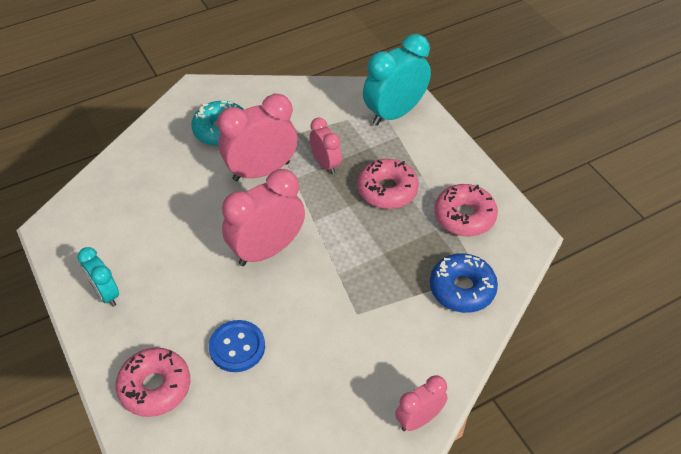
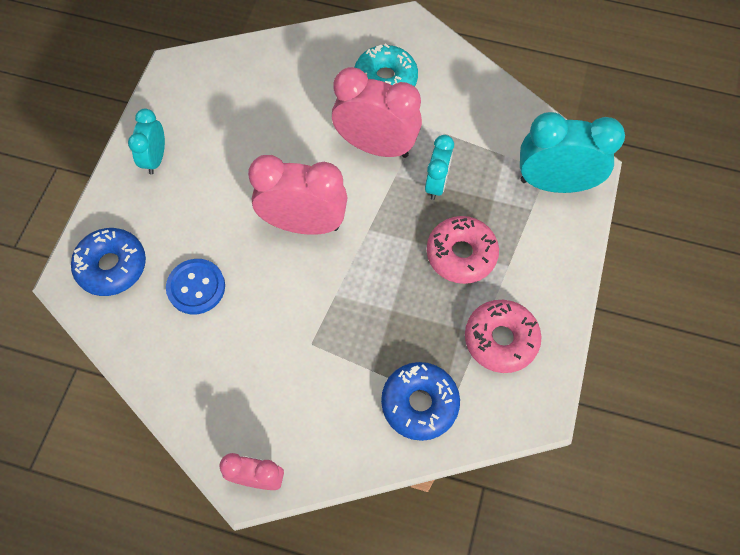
camera: 45 degrees right, 15 degrees up
pink donut [116,347,190,417] -> blue donut [71,228,146,296]
pink clock [309,118,342,174] -> turquoise clock [425,135,454,200]

